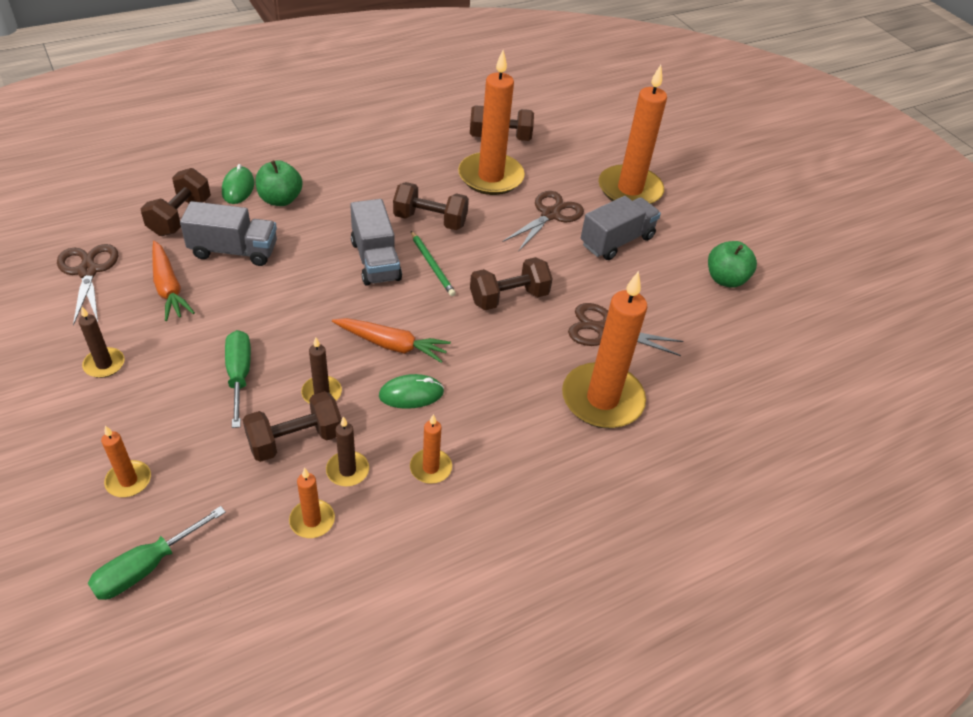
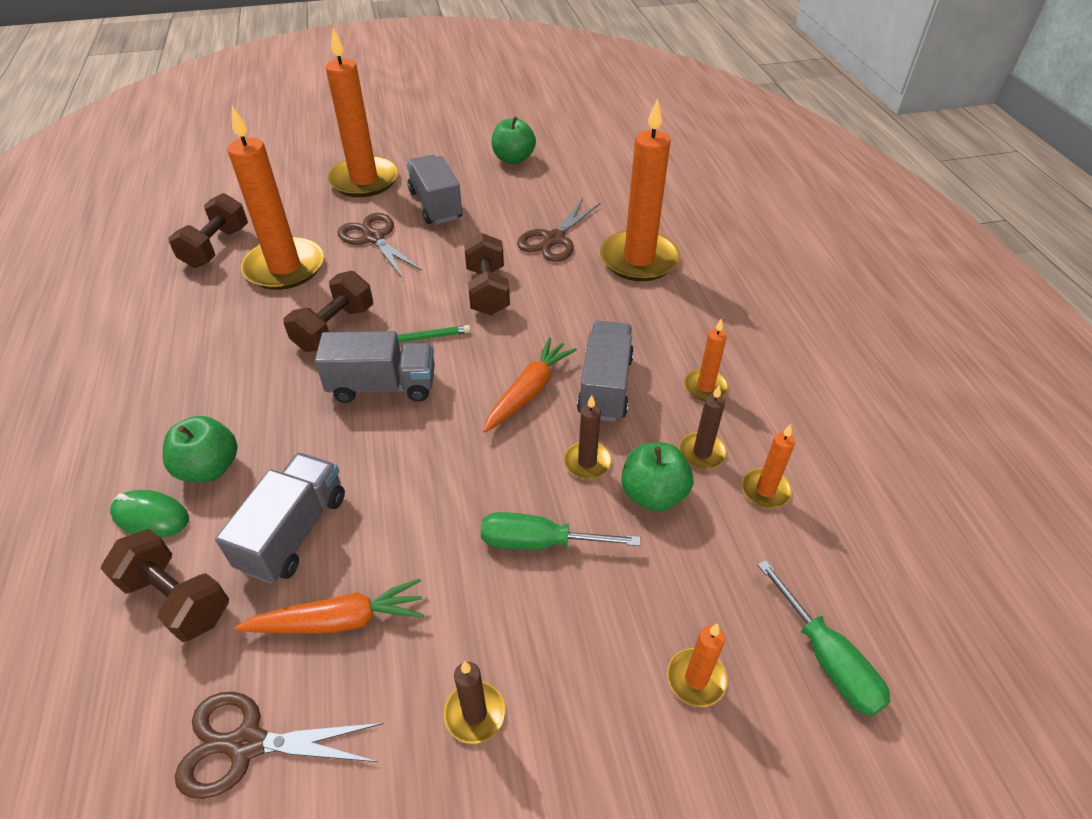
camera: 70 degrees left, 0 degrees up
brown dumbbell [243,391,342,462] -> green apple [621,442,693,512]
green mouse [379,374,444,409] -> grey truck [577,321,634,422]

